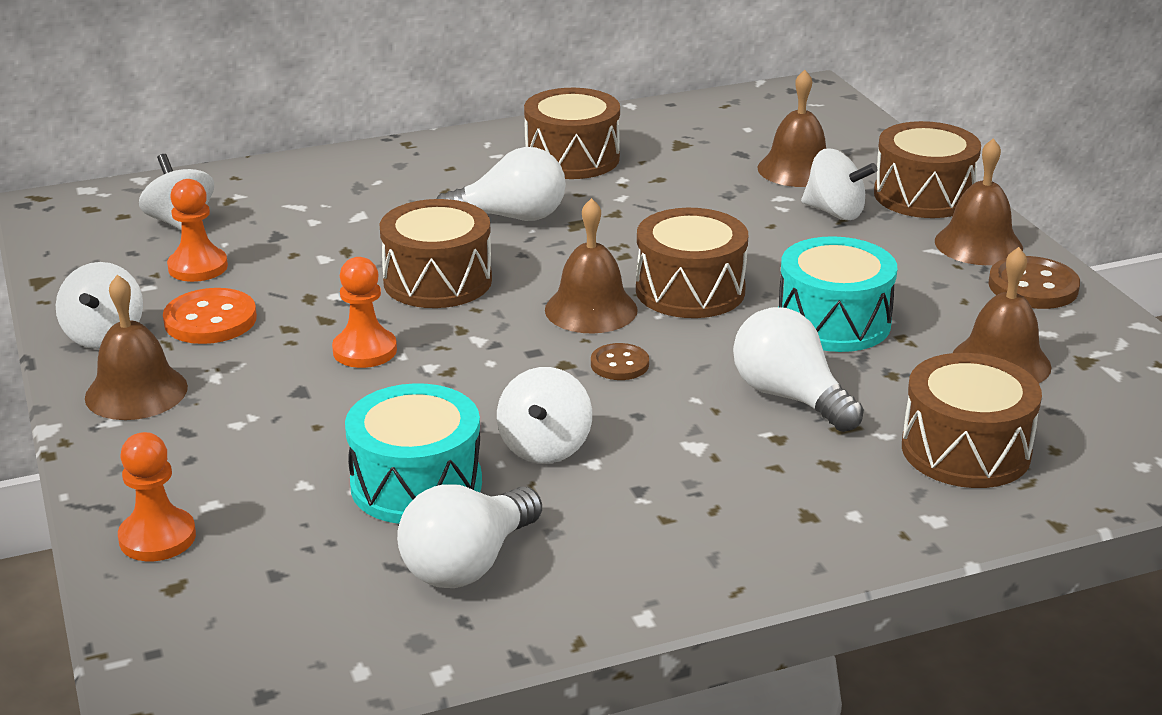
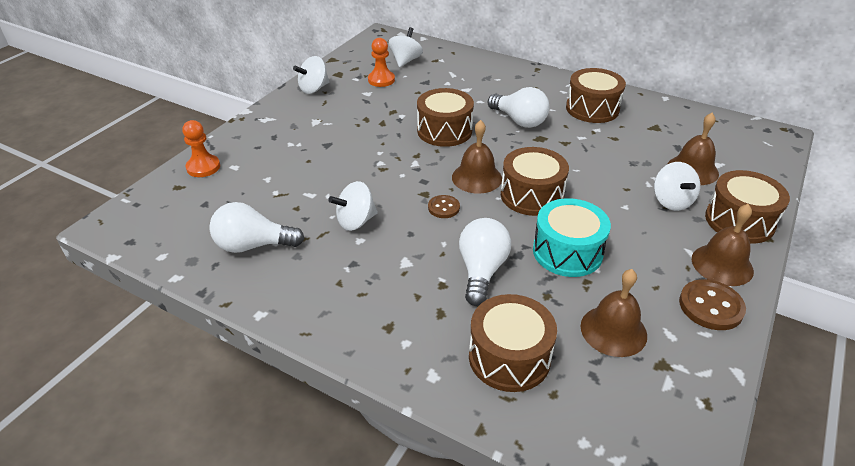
camera: 50 degrees right, 10 degrees up
brown bell [85,275,188,420] -> none
orange button [163,288,257,344] -> none
orange pawn [332,257,397,368] -> none
turquoise drum [345,383,482,524] -> none

